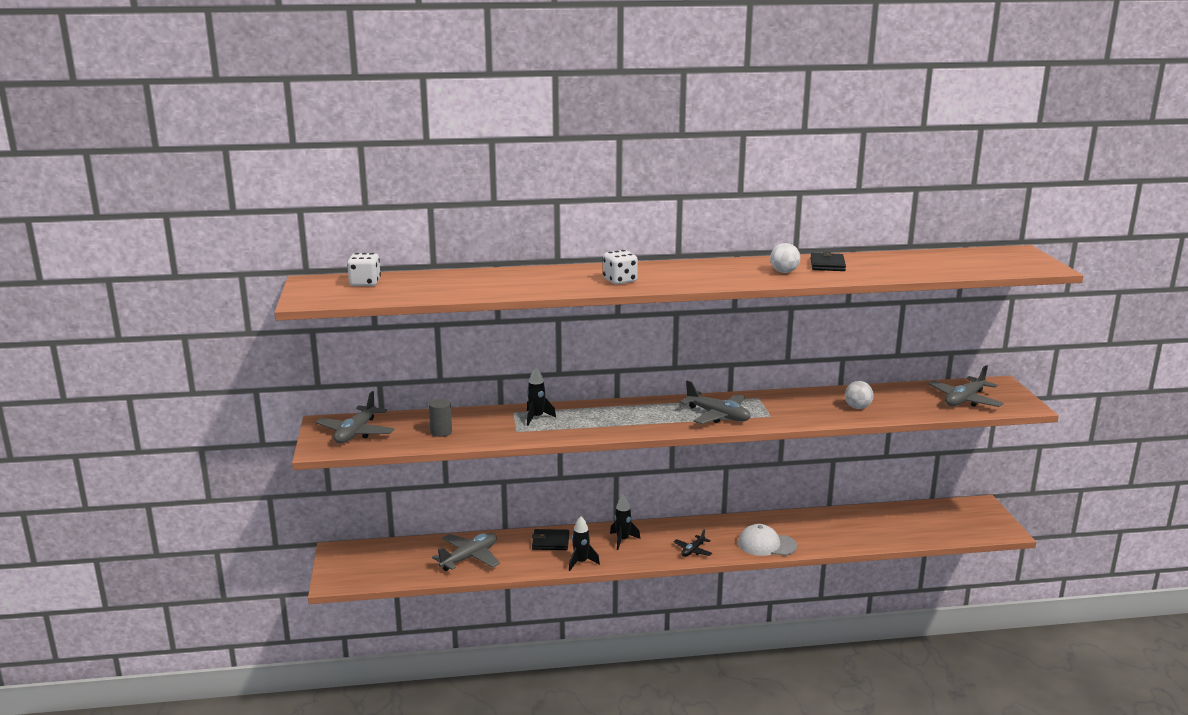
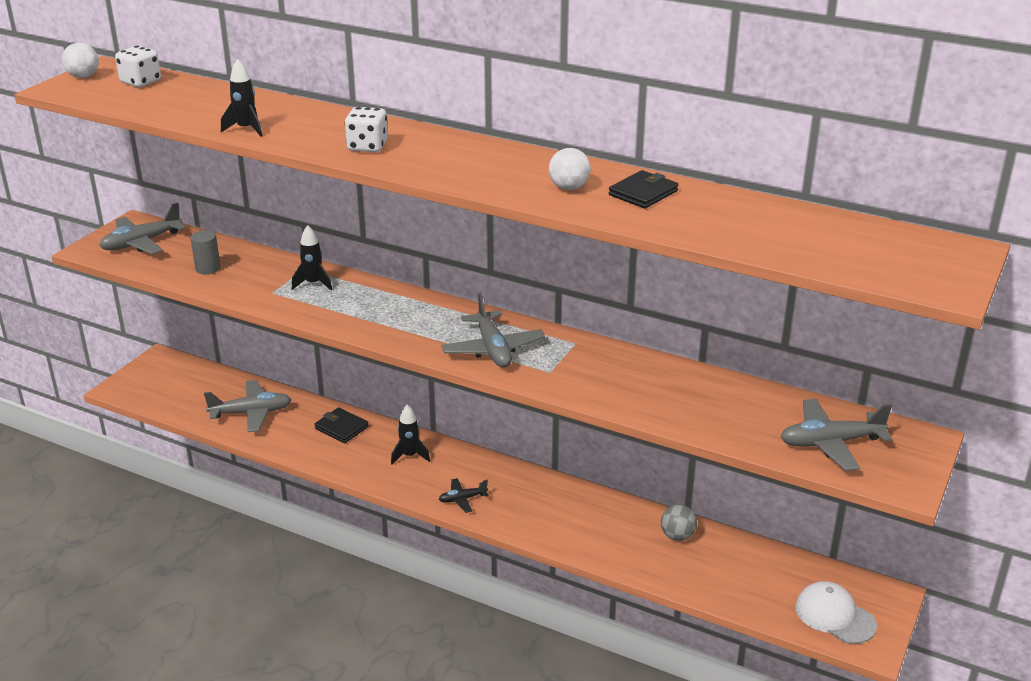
camera: 35 degrees right, 10 degrees up
black rocket [569,516,600,571] -> black rocket moved to [221,59,263,137]
white cap [738,524,797,556] -> white cap moved to [795,581,877,644]
white ball [845,381,874,409] -> white ball moved to [62,43,99,78]
none -> grey ball [661,505,697,541]

